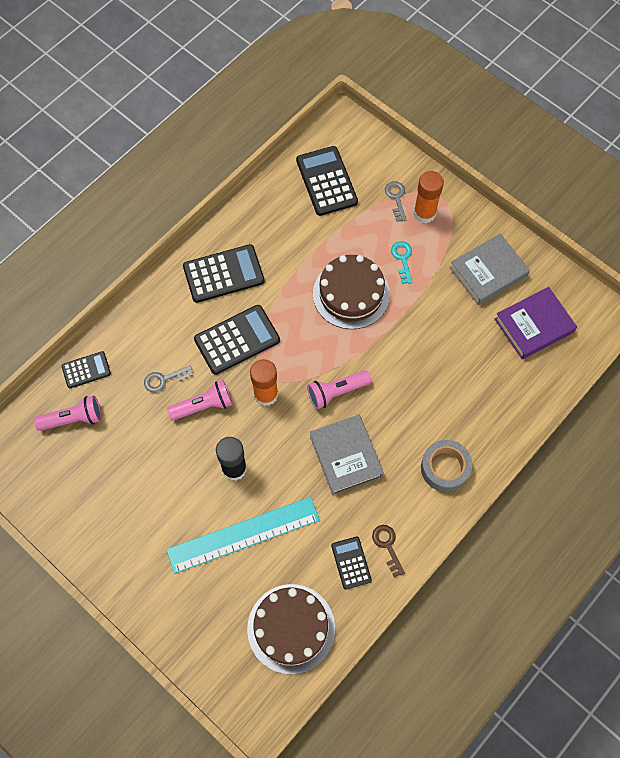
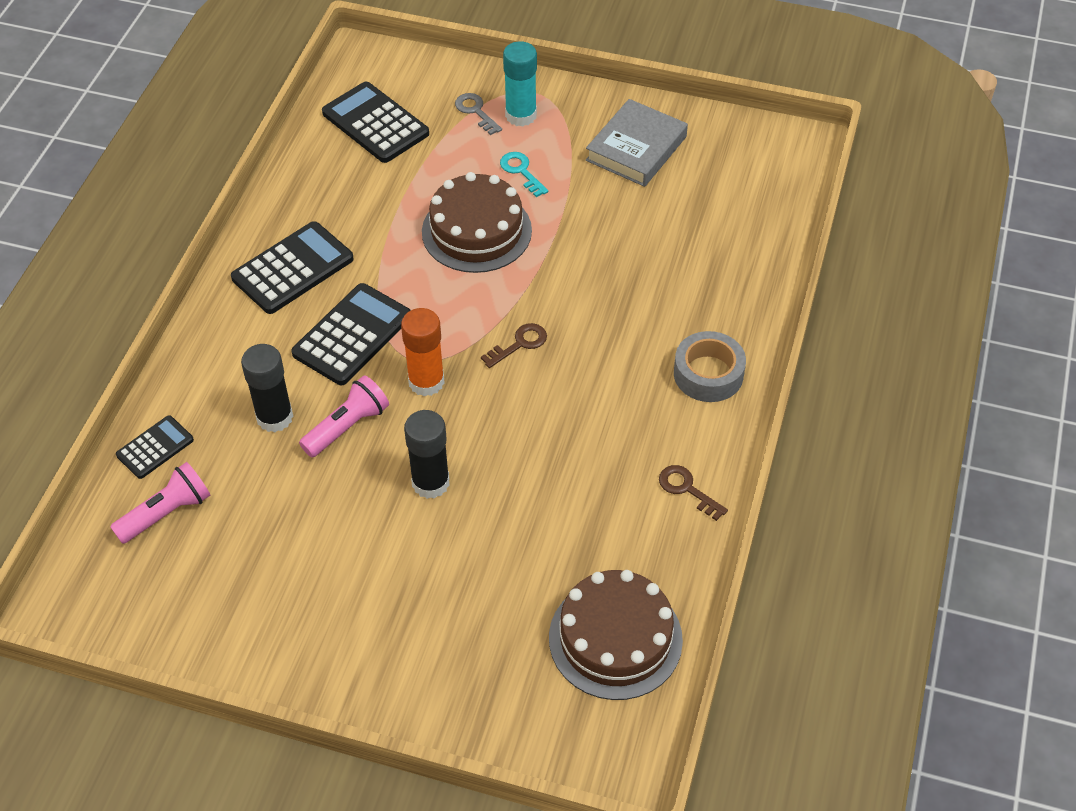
camera: 25 degrees left, 15 degrees down
grey key [144,365,193,393] -> black glue stick [241,344,293,432]
turquoise ruler [166,497,320,574] -> none
pink flashlight [307,370,371,409] -> brown key [481,323,547,368]
grey book [310,415,384,495] -> none
black calculator [331,537,372,590] -> none
orange glue stick [414,171,444,223] -> turquoise glue stick [503,41,537,127]
purple book [495,287,577,359] -> none

